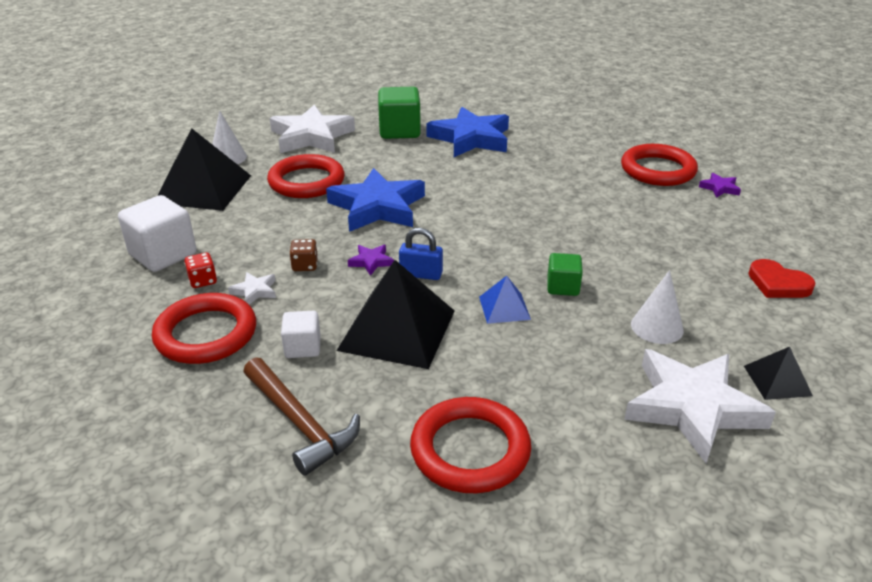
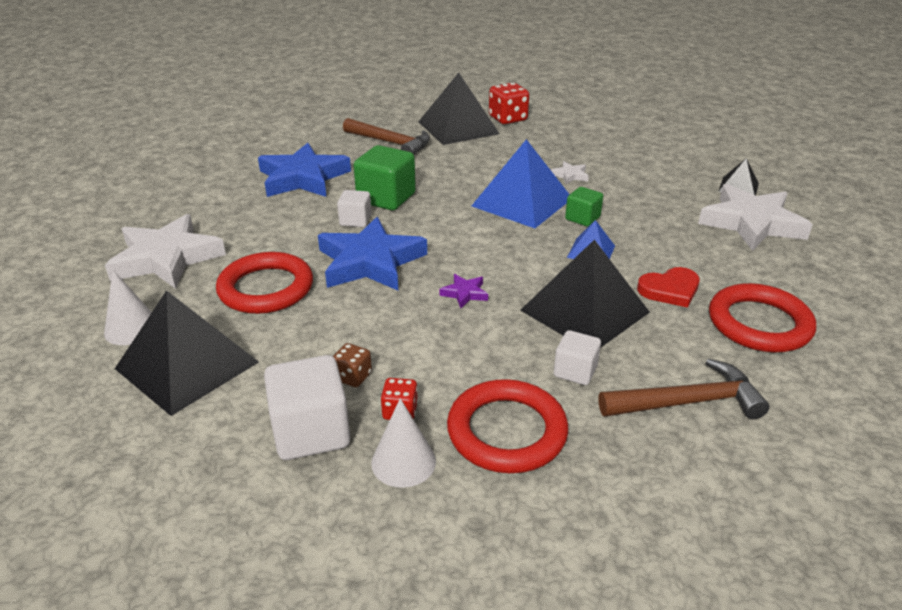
camera: 60 degrees left, 0 degrees up
white star [228,272,276,305] -> white star moved to [551,161,589,184]
brown dice [289,239,318,271] -> brown dice moved to [333,343,372,387]
green cube [378,87,421,139] -> green cube moved to [353,145,416,210]
blue padlock [399,228,443,280] -> none
red ring [621,144,698,186] -> black pyramid [419,73,500,145]
white cone [631,270,684,344] -> white cone moved to [371,398,436,488]
purple star [699,173,741,198] -> red dice [489,83,529,124]
red heart [748,259,815,298] -> red heart moved to [637,267,700,308]
none -> white cube [337,190,372,227]
none -> brown hammer [343,118,430,155]
none -> blue pyramid [472,139,570,228]

